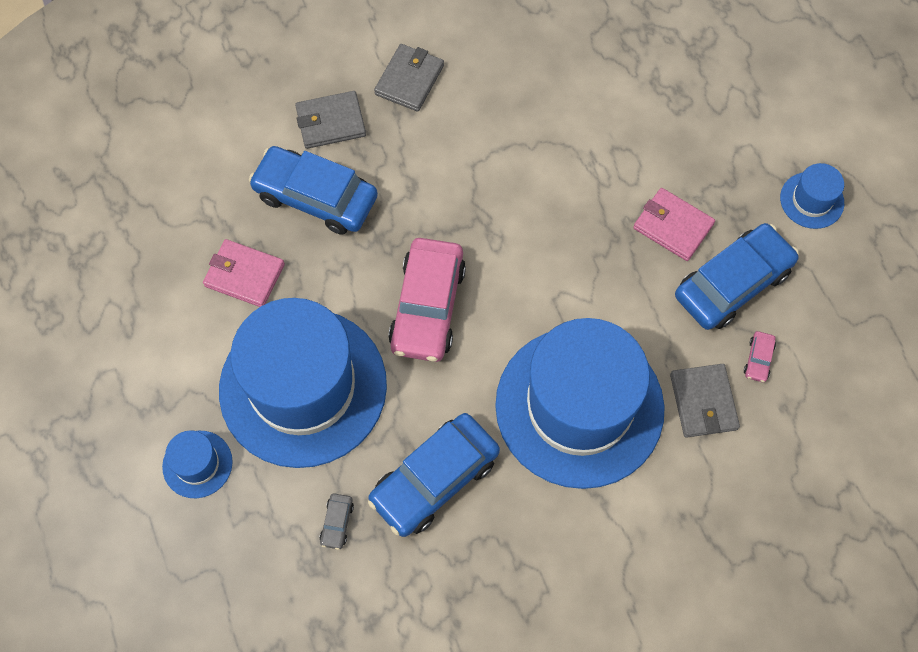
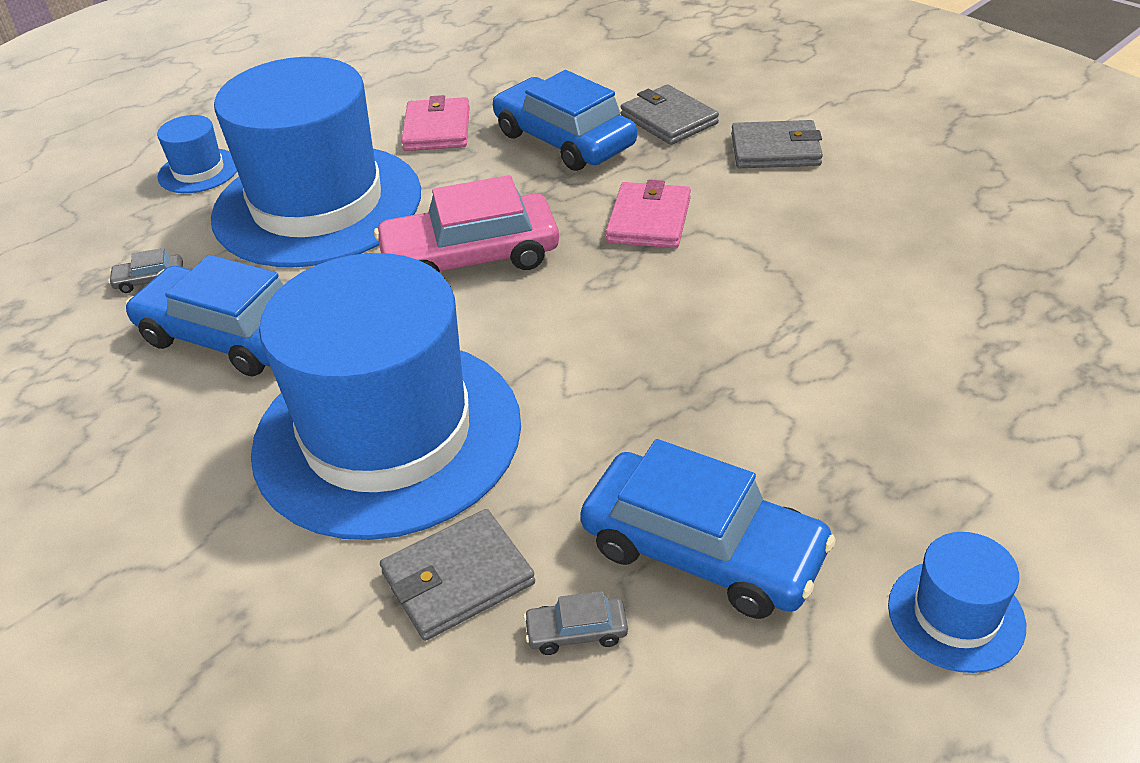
camera: 70 degrees right, 25 degrees down
blue car [249,146,378,235] -> blue car turned 45 degrees counterclockwise [493,70,637,171]
pink wallet [633,188,715,261] -> pink wallet moved to [606,180,691,248]
pink car [744,331,776,382] -> grey car [523,591,628,655]

